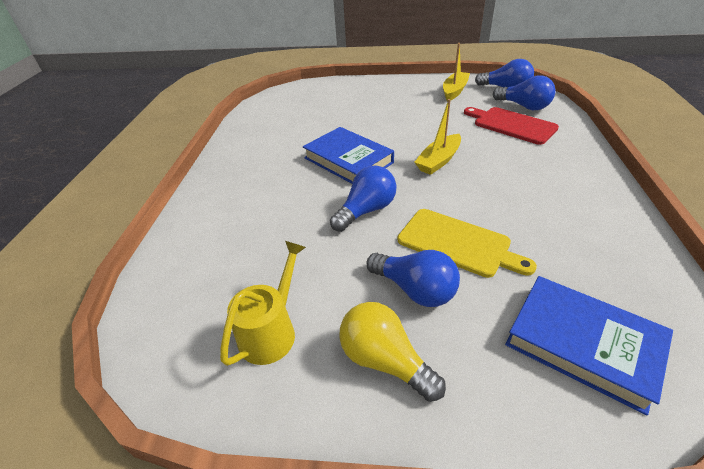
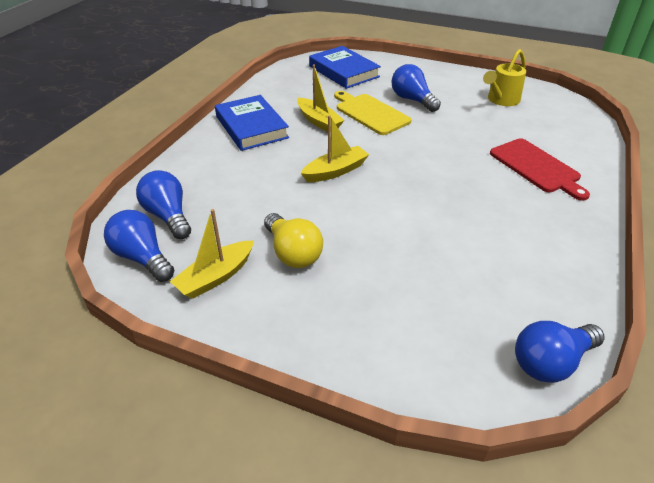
camera: 165 degrees left, 0 degrees up
blue book [303,127,394,184] -> blue book moved to [215,95,289,151]
blue light bulb [330,166,397,232] -> blue light bulb moved to [515,321,604,383]
yellow light bulb [339,302,446,402] -> yellow light bulb moved to [264,213,323,268]
red cutting board [464,107,559,145] -> red cutting board moved to [490,138,590,201]
none -> yellow boat [297,65,345,132]

